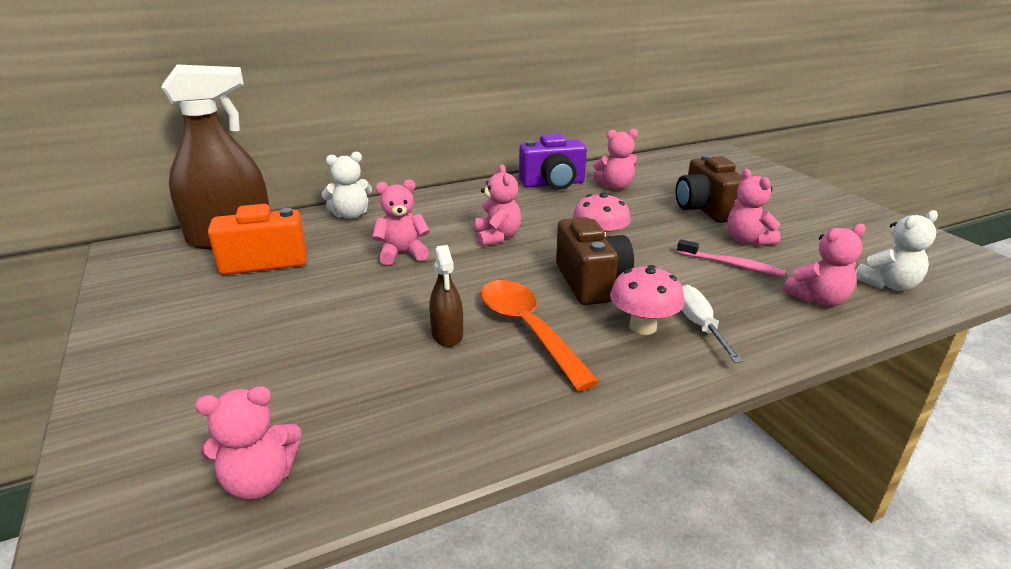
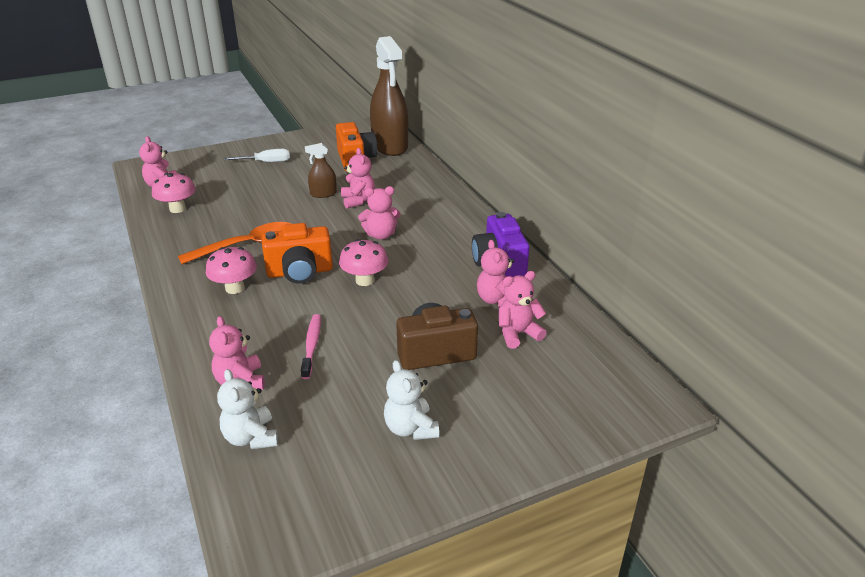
camera: 90 degrees right, 5 degrees up
white teddy bear [321,152,372,219] -> white teddy bear moved to [384,360,439,440]
brown spray bottle [429,245,463,347] -> brown spray bottle moved to [305,143,337,198]
brown camera [556,217,634,305] -> orange camera [262,223,333,284]
pink toothbrush [677,239,786,277] -> pink toothbrush turned 150 degrees clockwise [301,314,321,379]
white screwdriver [682,285,743,363] -> white screwdriver moved to [224,149,290,162]
pink teddy bear [727,169,781,246] -> pink teddy bear moved to [499,271,547,349]
none -> pink mushroom [152,173,196,213]

